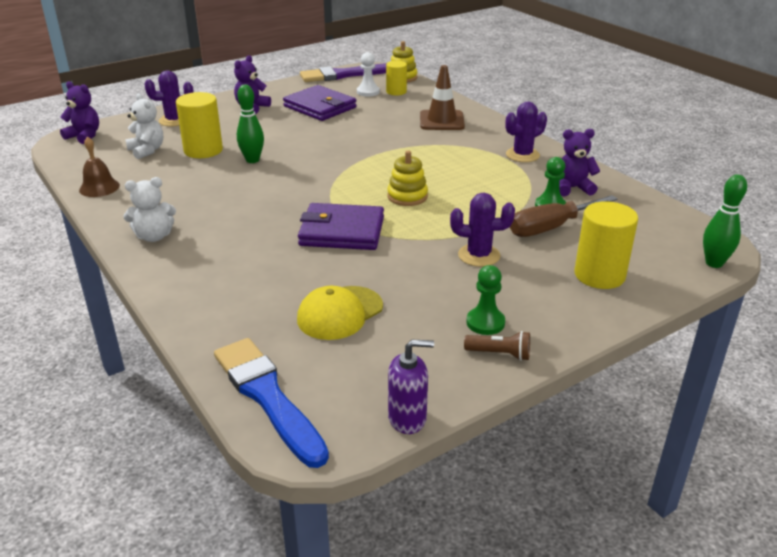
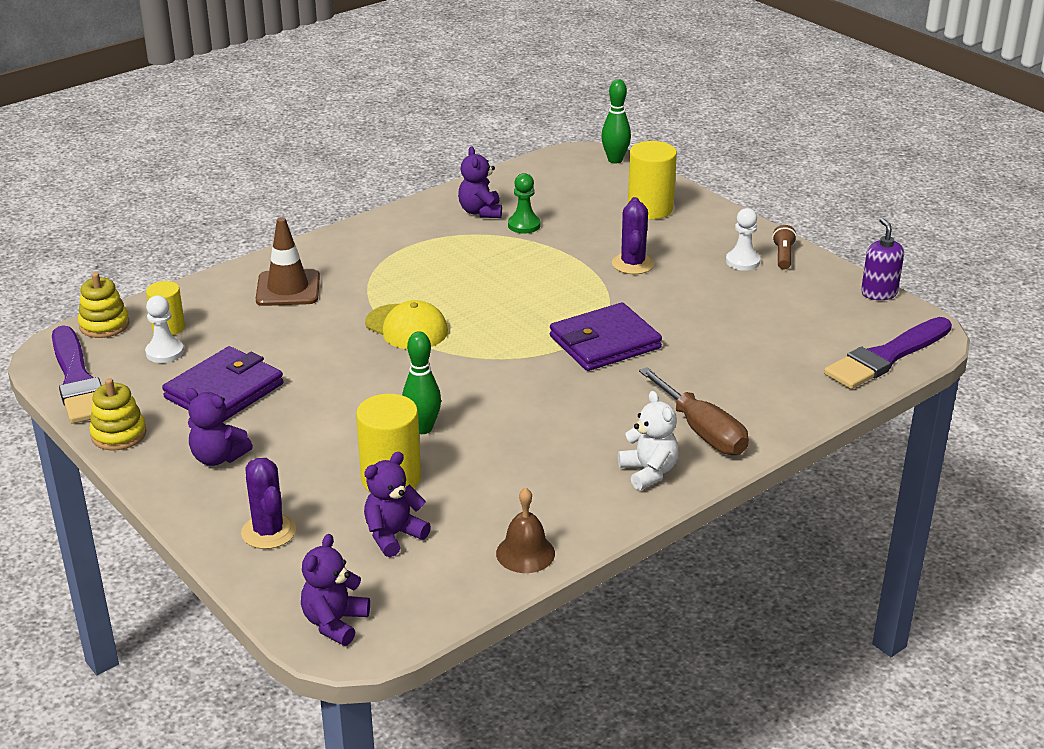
camera: 95 degrees left, 0 degrees up
white teddy bear [125,93,163,159] -> purple teddy bear [364,452,431,557]
blue brush [214,338,329,468] -> purple brush [824,317,952,389]
yellow cap [297,286,383,340] -> yellow cap moved to [365,300,448,350]
purple wallet [298,203,384,250] -> purple wallet turned 60 degrees clockwise [550,302,662,371]
yellow stacking toy [387,151,428,206] -> yellow stacking toy moved to [89,378,146,451]
green pawn [466,265,505,335] -> white pawn [726,208,760,271]
purple cactus [505,102,547,162] -> none
brown screwdriver [510,195,618,237] -> brown screwdriver moved to [639,367,749,455]

